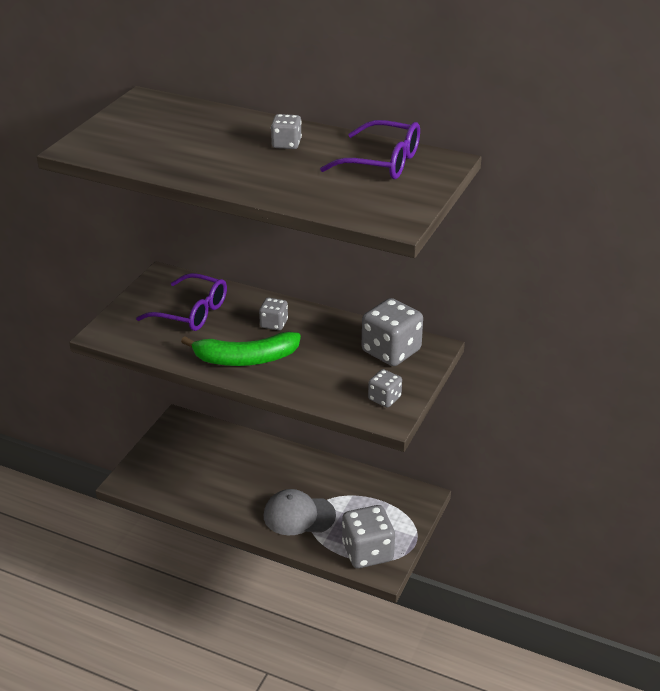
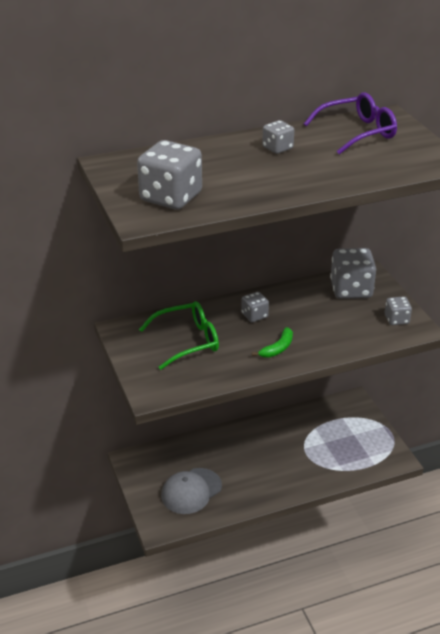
camera: 45 degrees left, 0 degrees up
purple glasses [136,273,227,331] -> green glasses [139,301,219,370]
green banana [181,332,301,366] -> green banana [252,327,293,358], size x0.53
grey cap [264,489,336,536] -> grey cap moved to [161,468,222,514]
grey dice [342,505,395,568] -> grey dice moved to [137,140,202,210]

